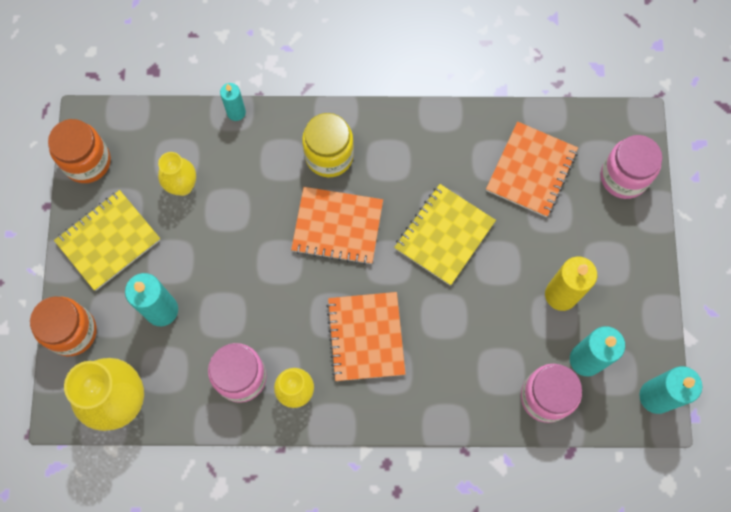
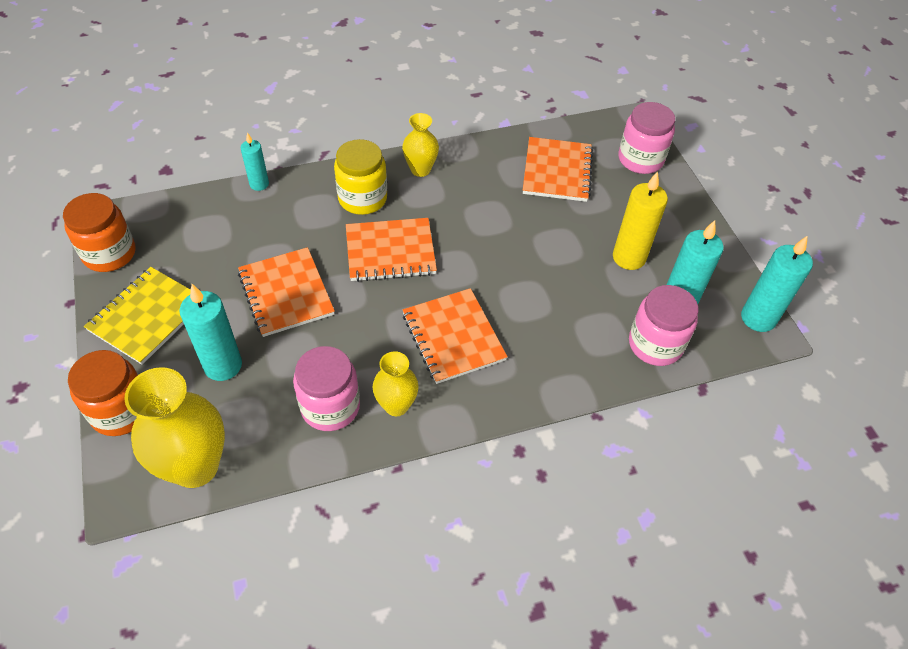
camera: 20 degrees left, 20 degrees down
yellow vase [158,152,196,196] -> yellow vase moved to [402,113,439,177]
yellow notebook [394,184,496,286] -> none
none -> orange notebook [238,247,335,337]

